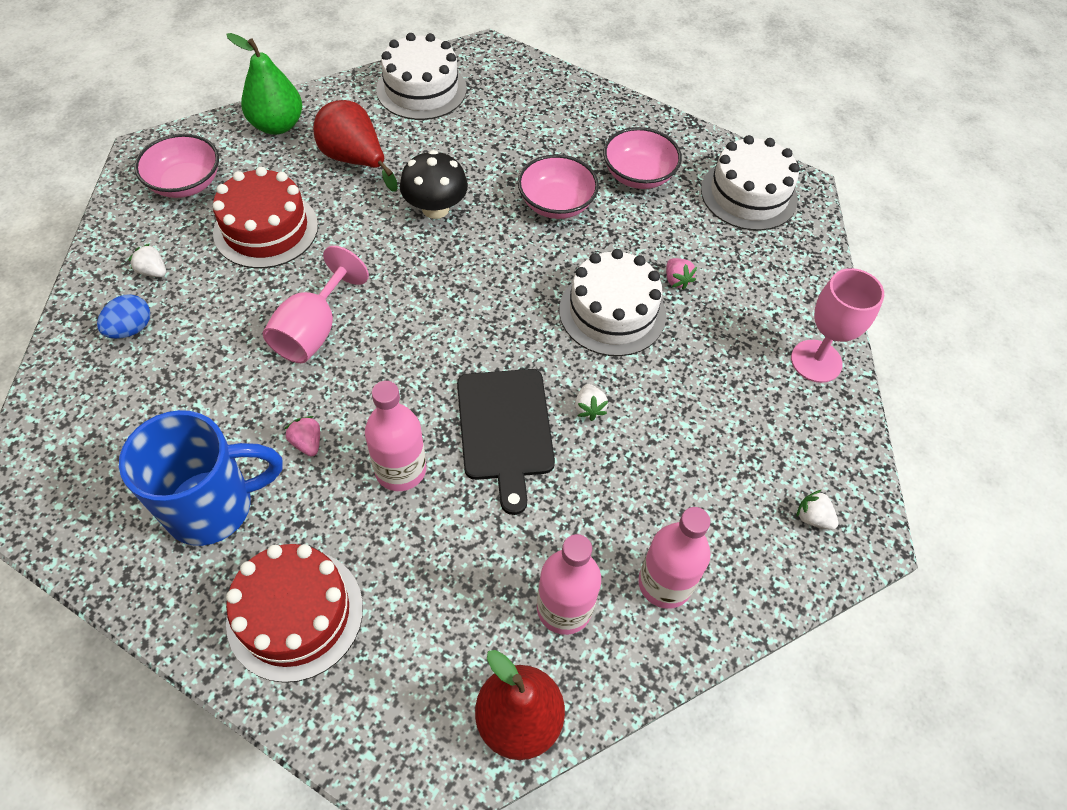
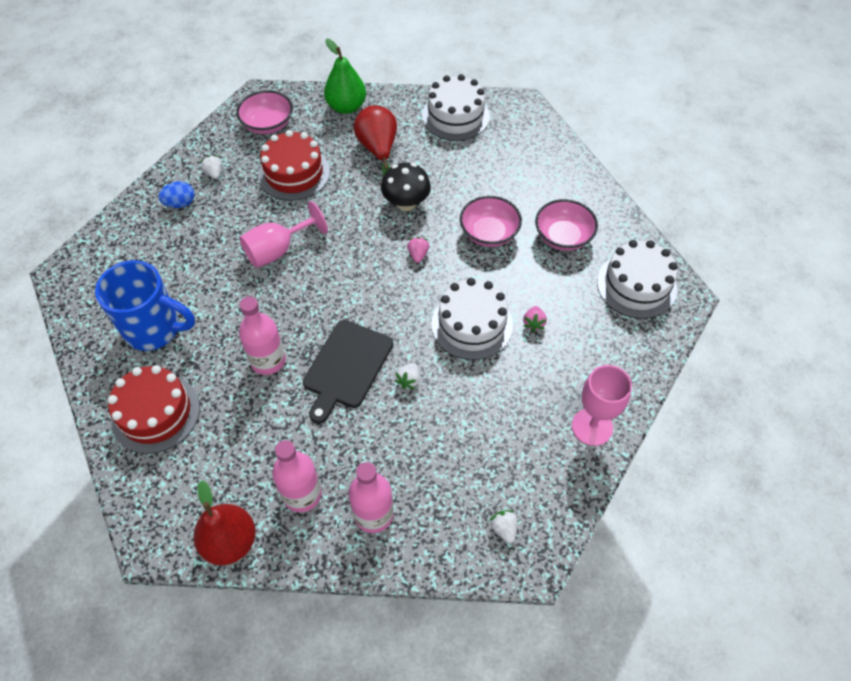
camera: 35 degrees right, 0 degrees up
pink strawberry [284,416,320,457] -> pink strawberry moved to [407,237,429,263]

